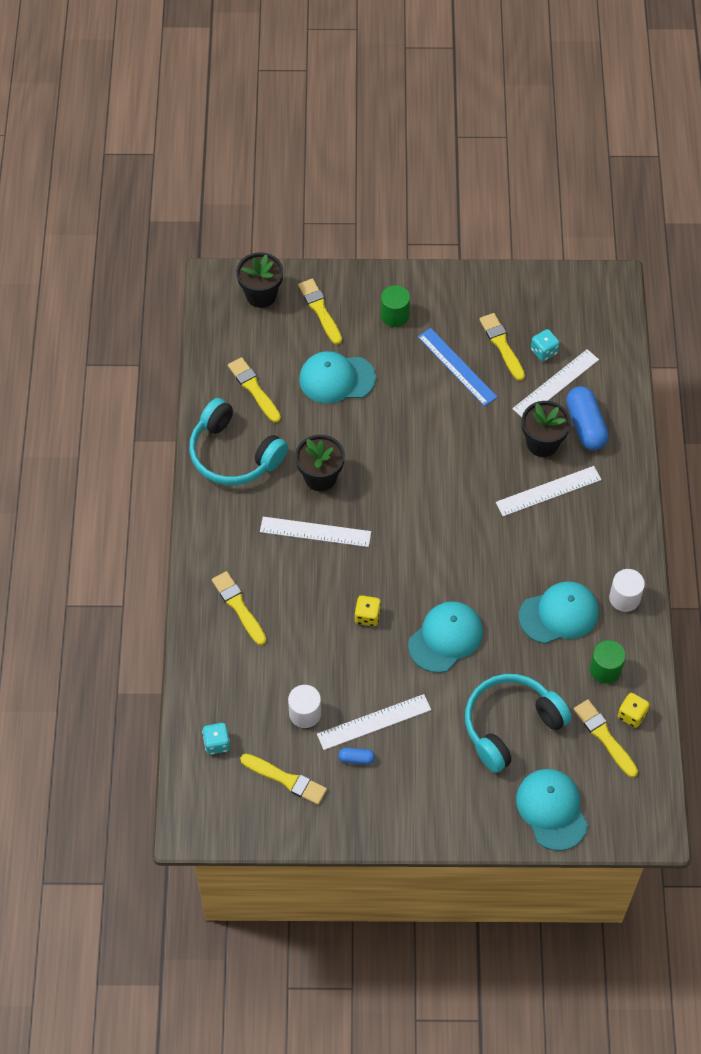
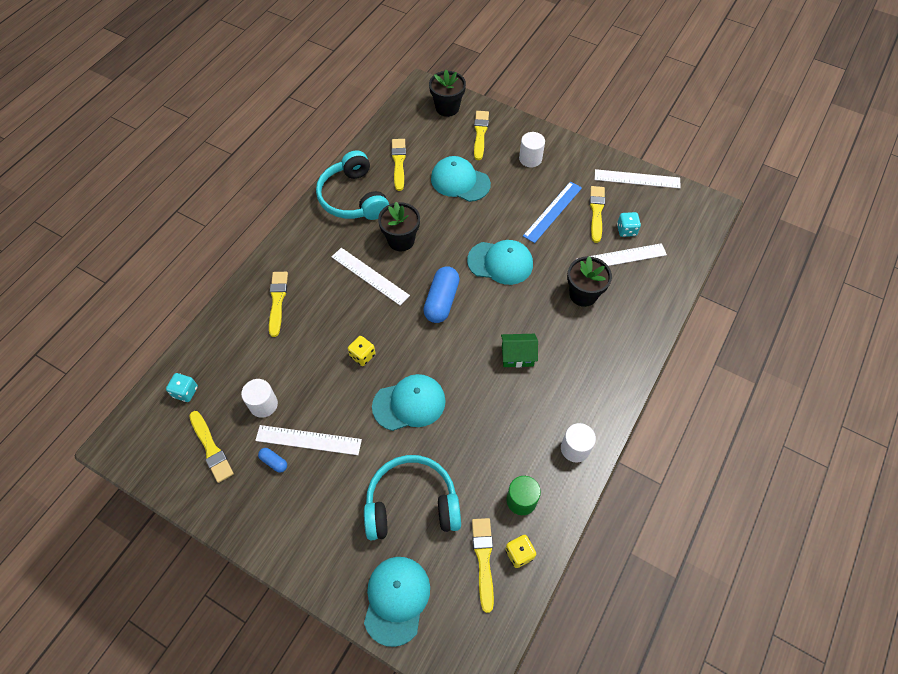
camera: 30 degrees right, 0 degrees up
green cylinder [381,285,410,327] -> white cylinder [519,132,545,167]
blue ruler [418,328,497,406] -> blue ruler turned 45 degrees clockwise [523,181,582,243]
white ruler [496,466,602,516] -> white ruler moved to [595,169,681,188]
turquoise cap [519,581,599,644] -> turquoise cap moved to [467,240,533,285]
blue capsule [566,386,609,450] -> blue capsule moved to [423,266,460,323]
none -> green house [501,334,538,367]

